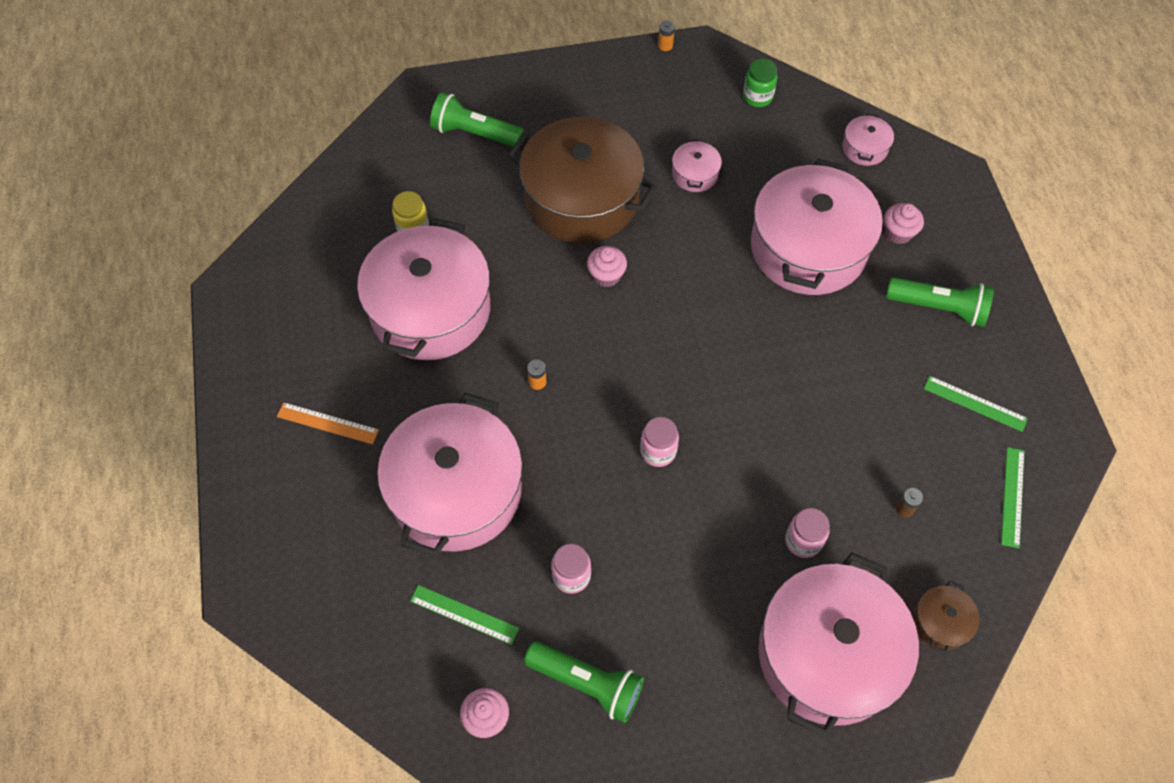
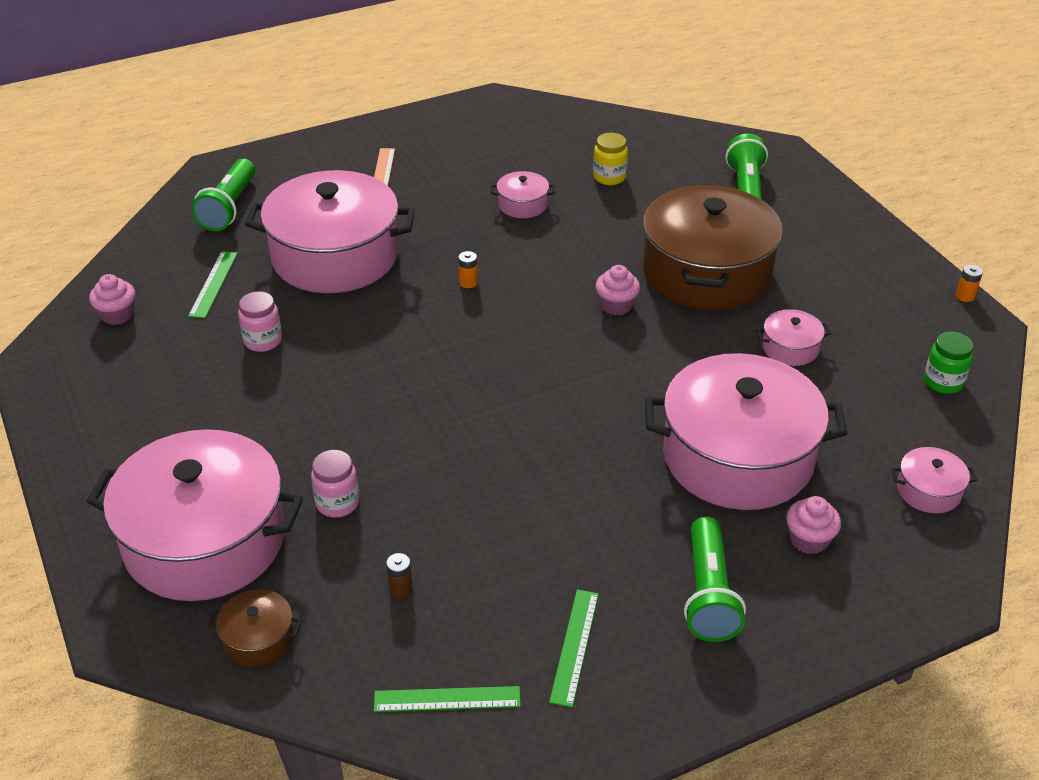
camera: 75 degrees right, 20 degrees down
pink pot [357,218,490,360] -> pink pot [491,171,555,218], size x0.41
green flashlight [524,641,644,723] -> green flashlight moved to [191,159,255,231]
pink jar [640,417,679,467] -> none

